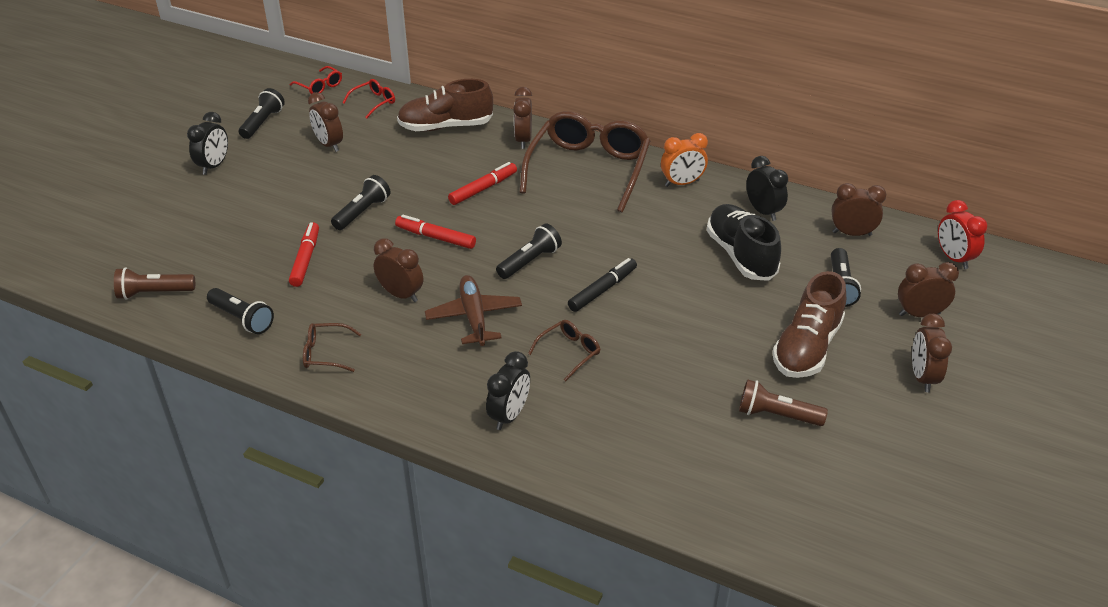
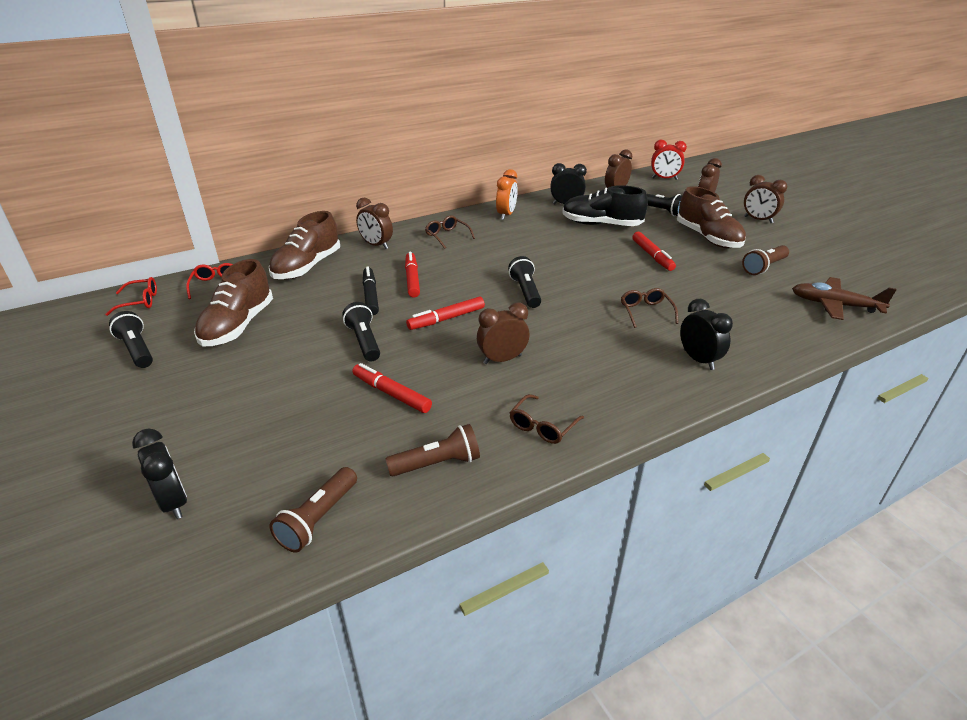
camera: 55 degrees left, 5 degrees down
black clock [187,112,228,175] -> black clock moved to [132,429,187,519]
black flashlight [207,288,274,334] -> brown flashlight [385,424,480,476]
brown clock [308,92,343,152] -> brown shoe [194,259,273,346]
brown plane [425,275,522,346] -> brown plane moved to [792,277,897,320]
brown glasses [520,111,650,212] -> brown glasses [425,215,475,249], size x0.42
black marker [568,258,637,312] -> black marker moved to [363,267,379,315]
none -> red marker [632,232,676,271]

